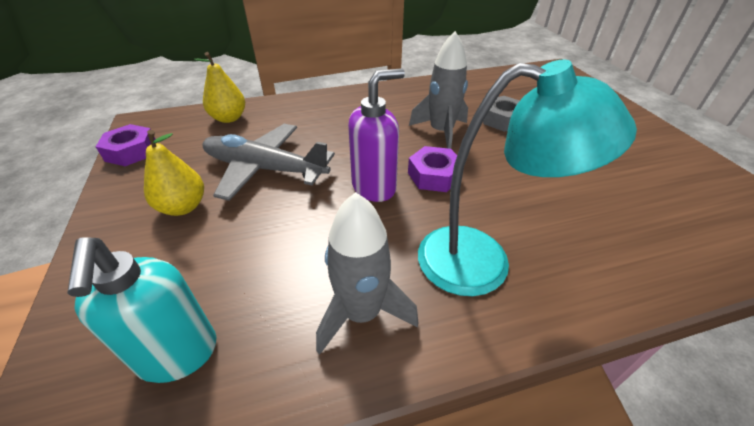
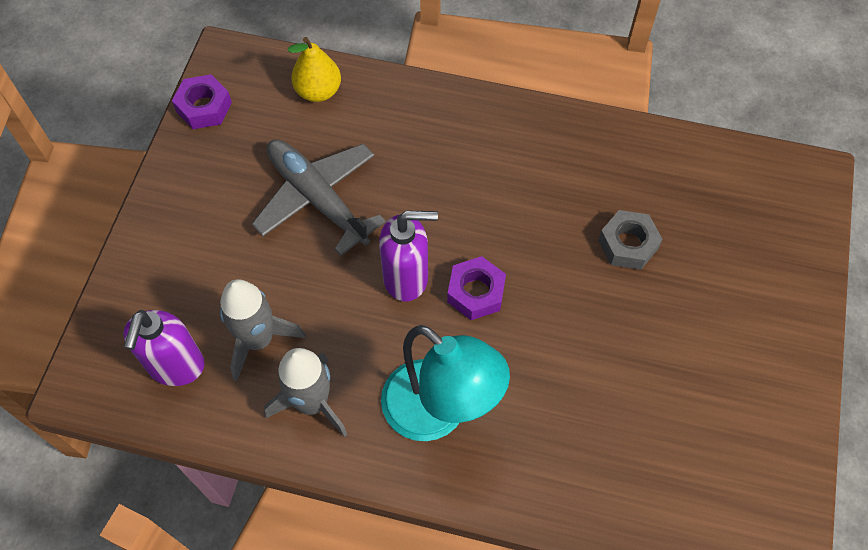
camera: 30 degrees right, 20 degrees up
turquoise soap dispenser [67,238,216,383] -> purple soap dispenser [123,310,205,386]
yellow pear [144,130,204,216] -> none
grey rocket [409,31,468,149] -> grey rocket moved to [220,279,306,381]

